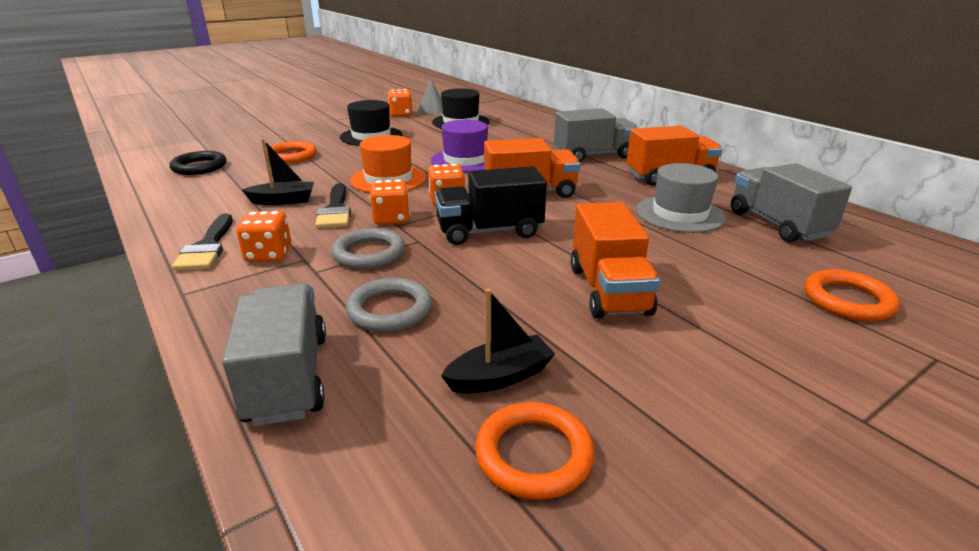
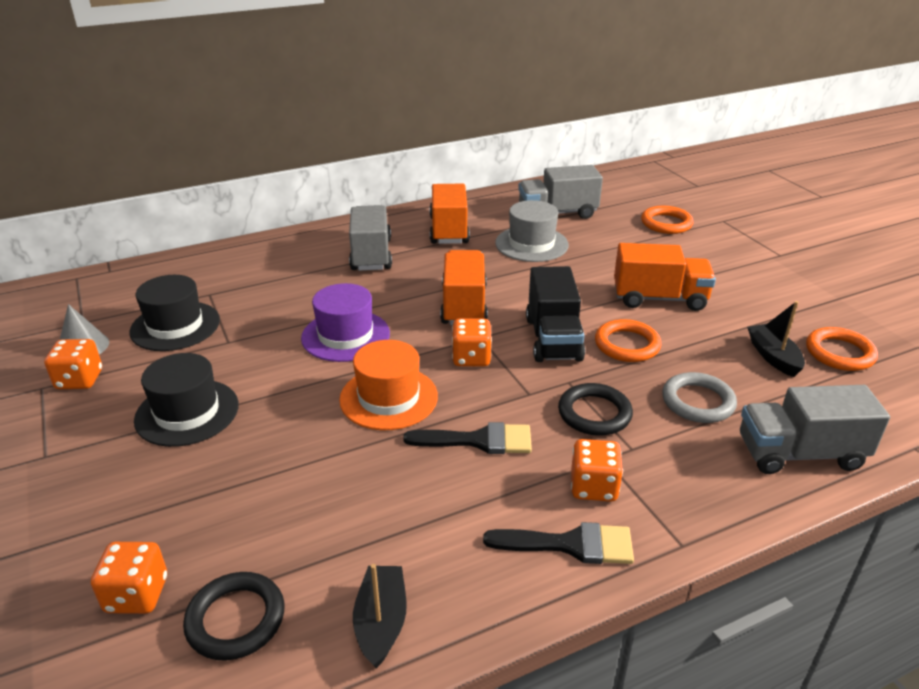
camera: 80 degrees left, 5 degrees up
black boat [242,139,314,205] -> black boat moved to [353,564,407,668]
orange ring [266,141,317,164] -> orange ring moved to [595,319,661,362]
grey ring [331,228,405,269] -> black ring [558,383,633,436]
orange dice [370,179,410,225] -> orange dice moved to [91,542,167,614]

